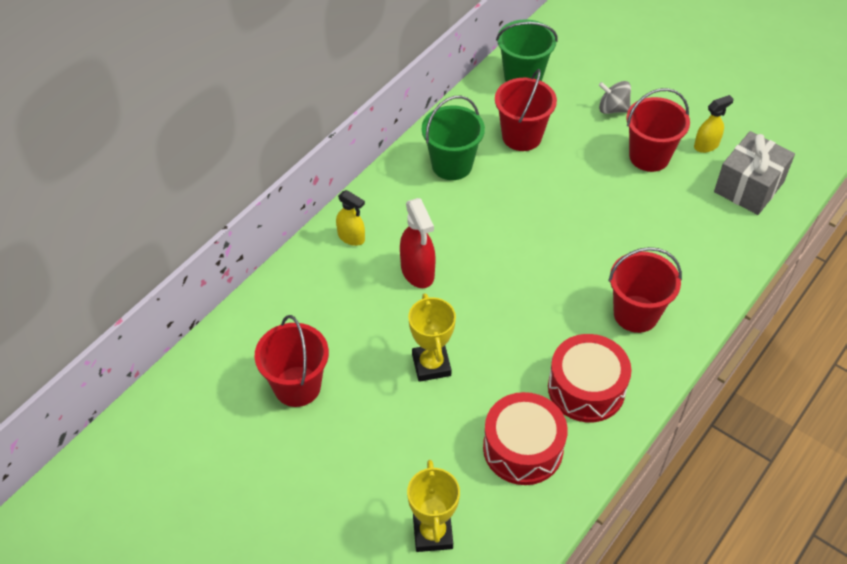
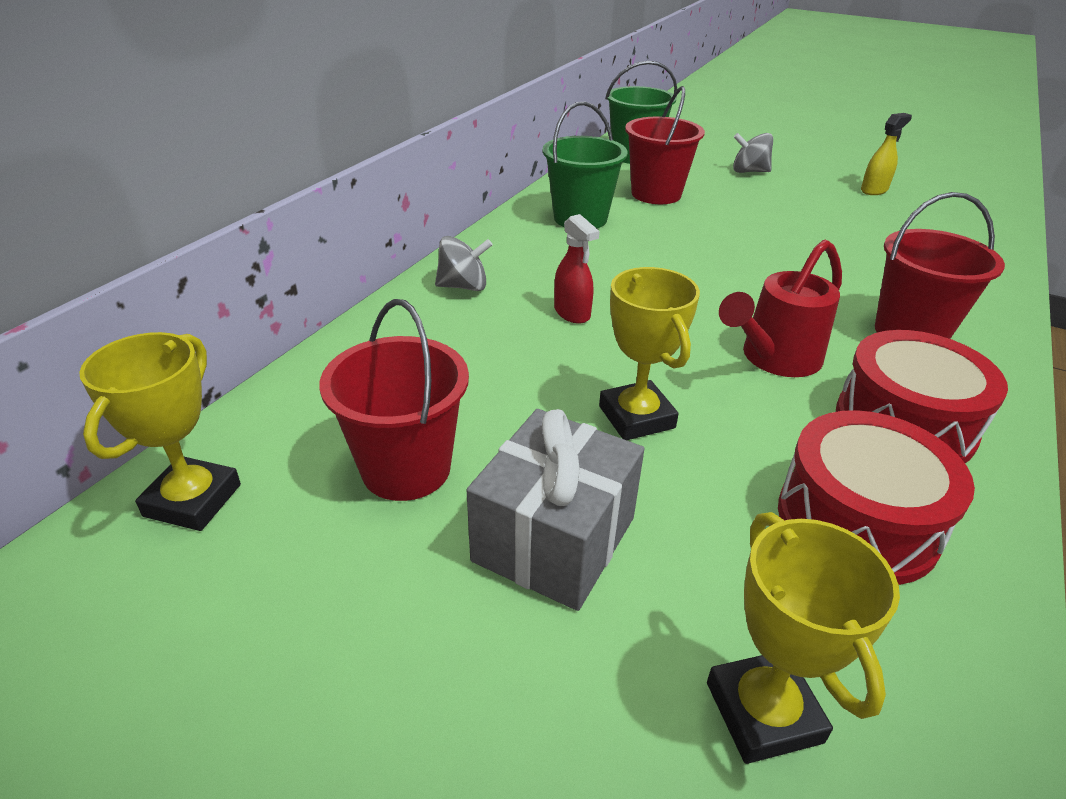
camera: 10 degrees left, 15 degrees down
yellow spray bottle [336,190,365,246] -> grey spinning top [435,236,493,291]
red spray bottle [400,198,435,288] -> red spray bottle [554,214,600,324], size x0.66
red bucket [626,88,690,172] -> none
grey gift [714,131,795,215] -> grey gift moved to [467,409,644,611]
none -> yellow trophy [79,332,241,531]
none -> red watering can [719,239,842,377]

